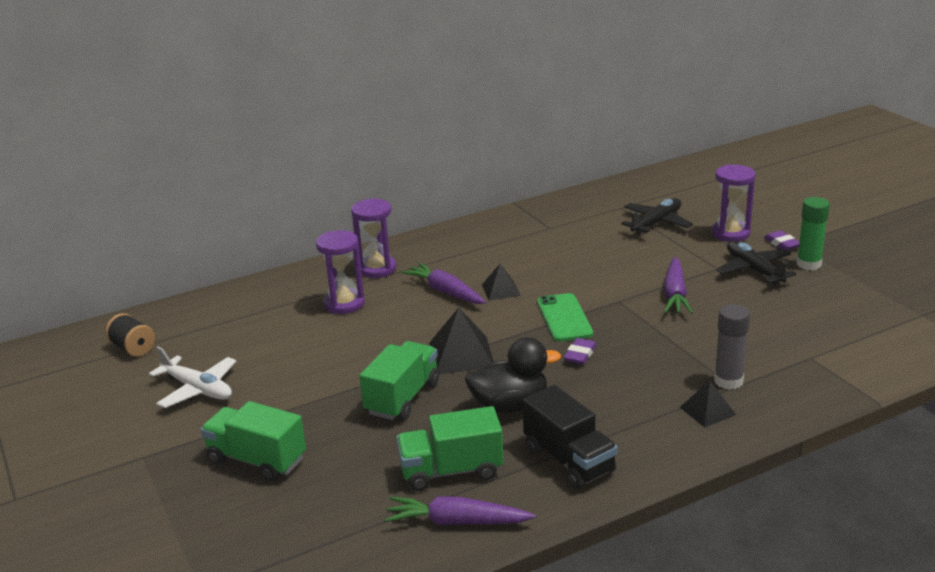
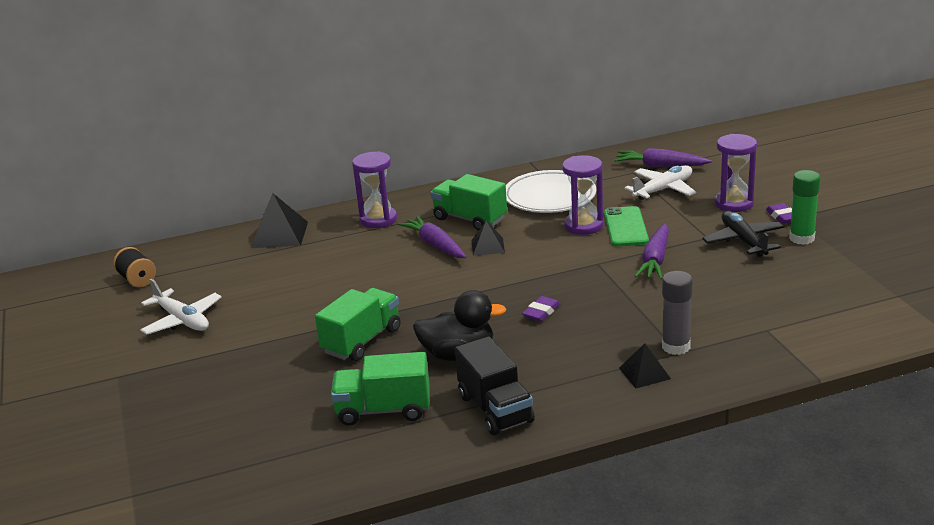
camera: 10 degrees right, 0 degrees up
green truck [201,401,306,482] -> green truck moved to [430,174,507,231]
purple hourglass [316,230,365,314] -> purple hourglass moved to [562,155,603,235]
purple carrot [385,496,535,525] -> purple carrot moved to [615,148,712,167]
black pyramid [429,307,493,374] -> black pyramid moved to [251,193,308,248]
green phone [537,293,593,342] -> green phone moved to [604,206,649,246]
black plane [621,198,693,235] -> white plane [624,165,696,200]
none -> white plate [506,170,596,213]

